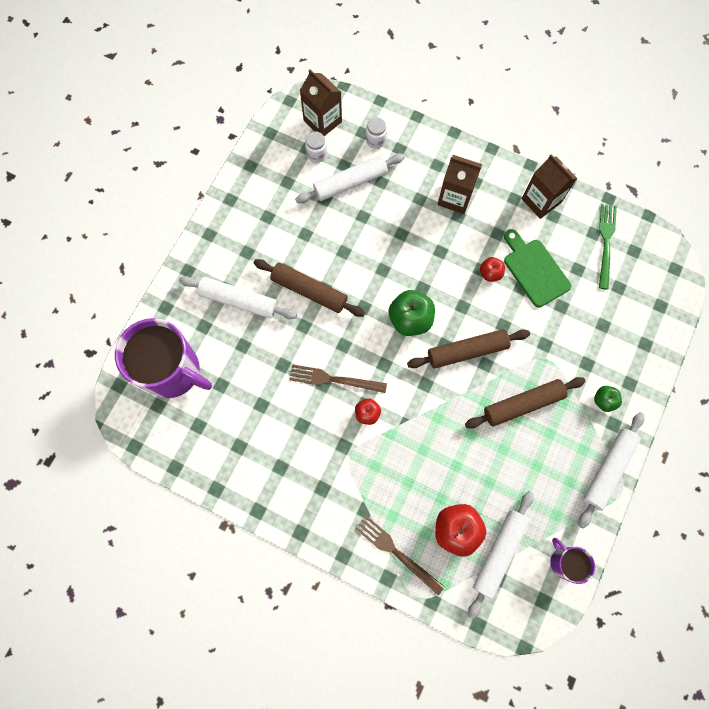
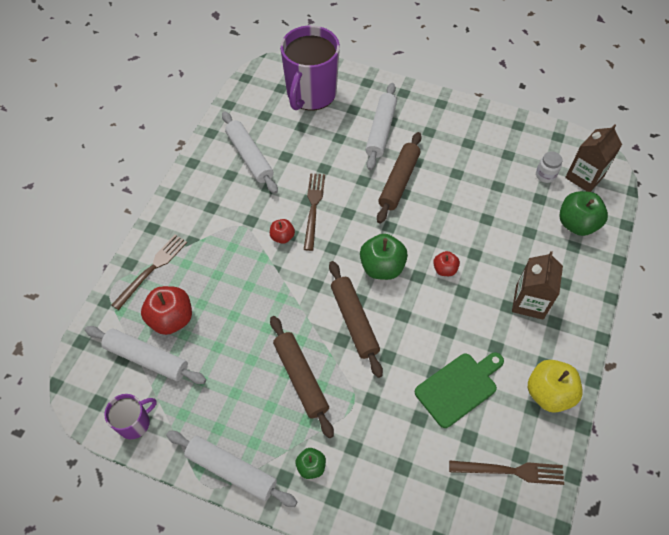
camera: 85 degrees right, 15 degrees down
white rolling pin [295,154,405,203] -> white rolling pin moved to [222,111,278,194]
white jar [366,117,387,149] -> green apple [559,191,608,236]
red apple [480,257,505,282] -> red apple moved to [433,251,460,276]
brown carton [521,154,577,219] -> yellow apple [528,360,583,413]
green fork [599,204,617,290] -> brown fork [449,460,564,485]

